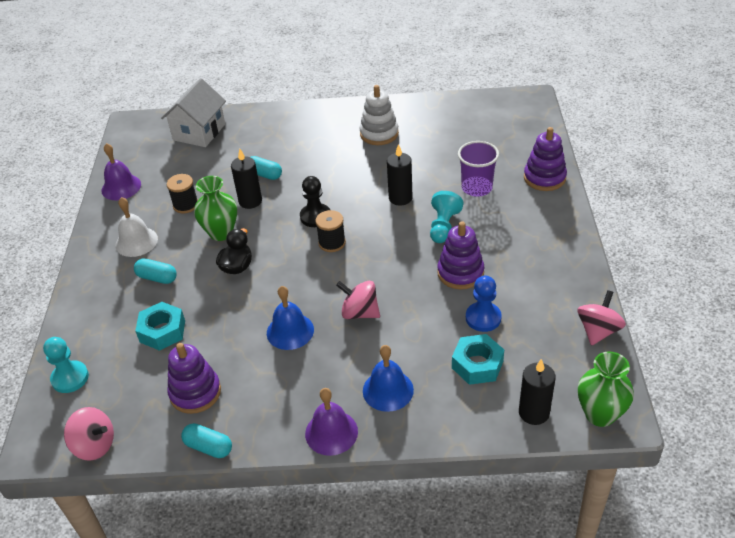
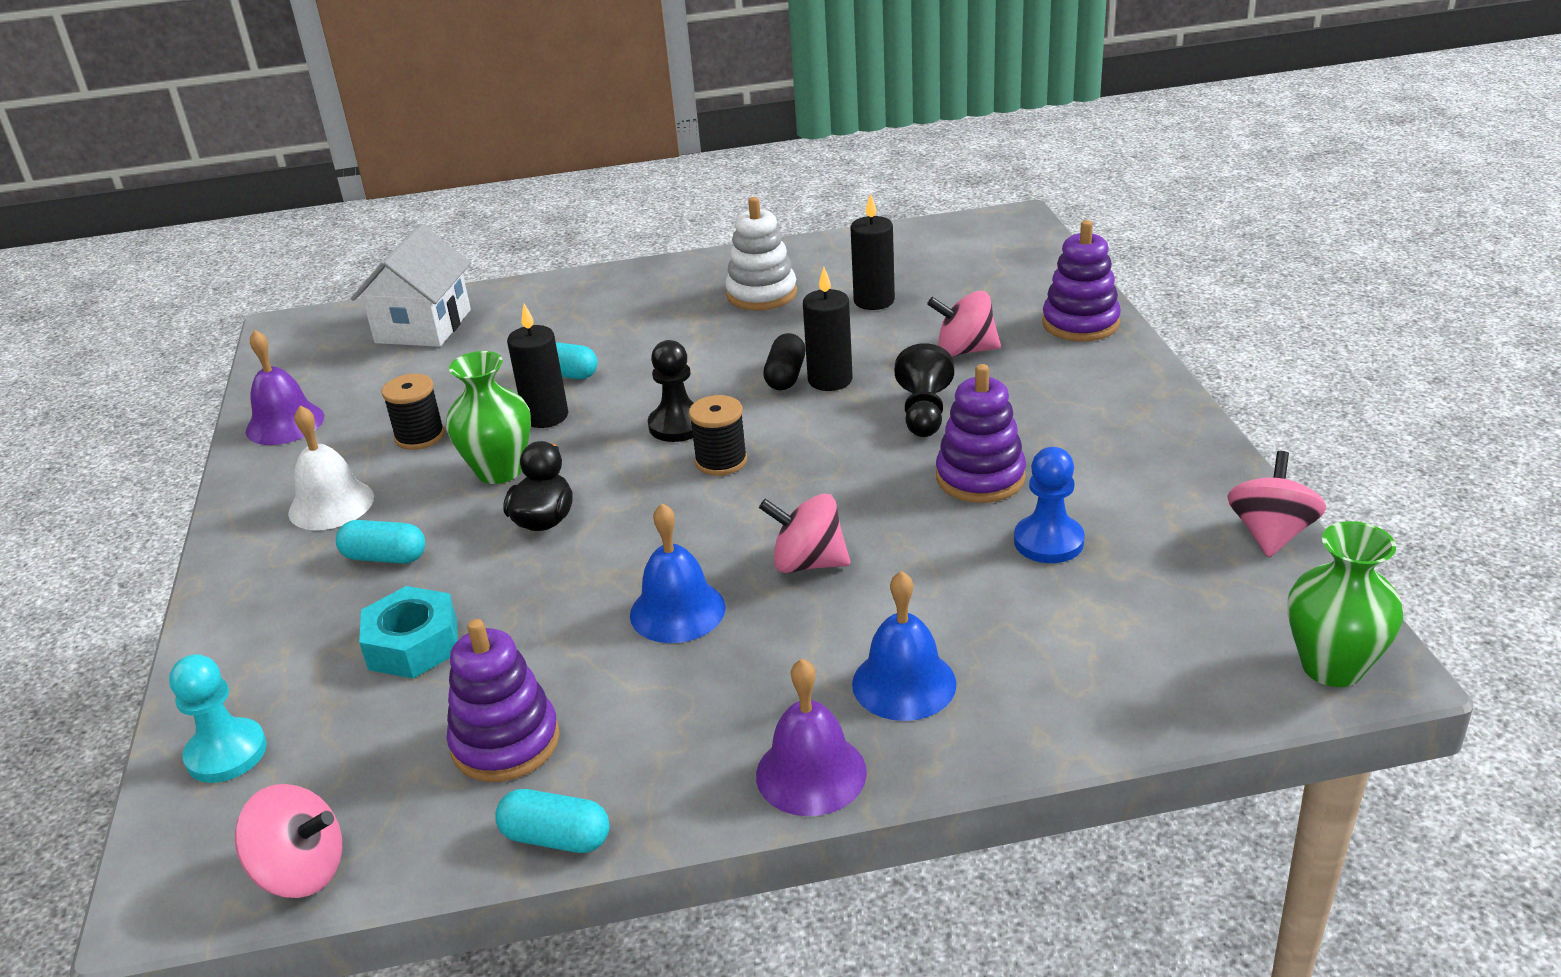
camera: 10 degrees left, 10 degrees down
turquoise pawn [430,191,463,243] -> black pawn [895,343,954,437]
turquoise nut [452,334,504,385] -> none
purple cup [458,141,499,197] -> pink spinning top [927,291,1001,357]
black candle [519,359,556,425] -> black candle moved to [850,193,895,310]
none -> black capsule [763,333,806,390]

